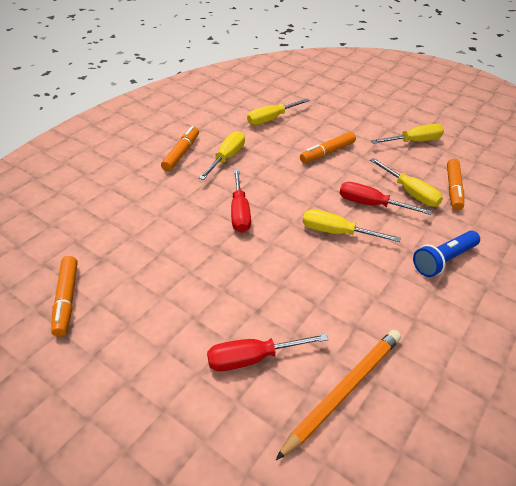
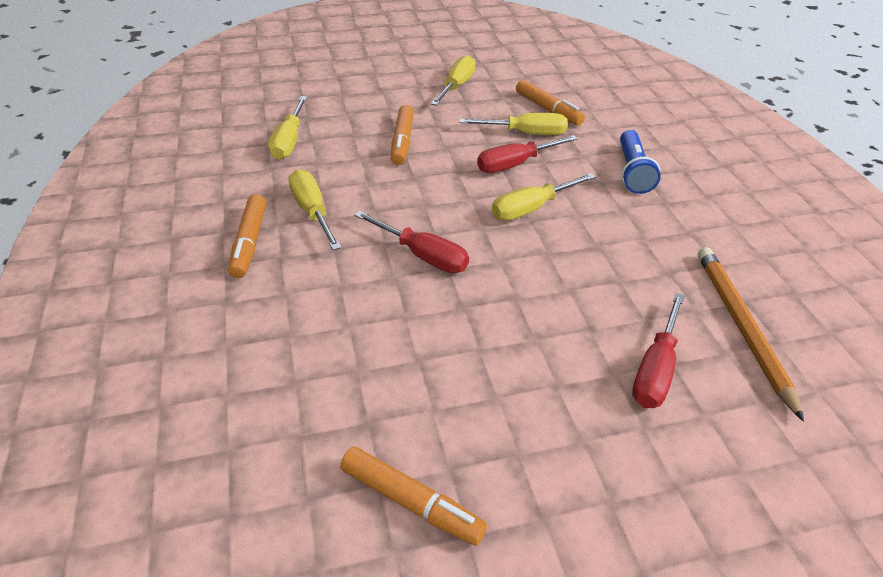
camera: 50 degrees left, 0 degrees up
orange marker [161,126,199,171] -> orange marker turned 150 degrees counterclockwise [228,194,266,278]

